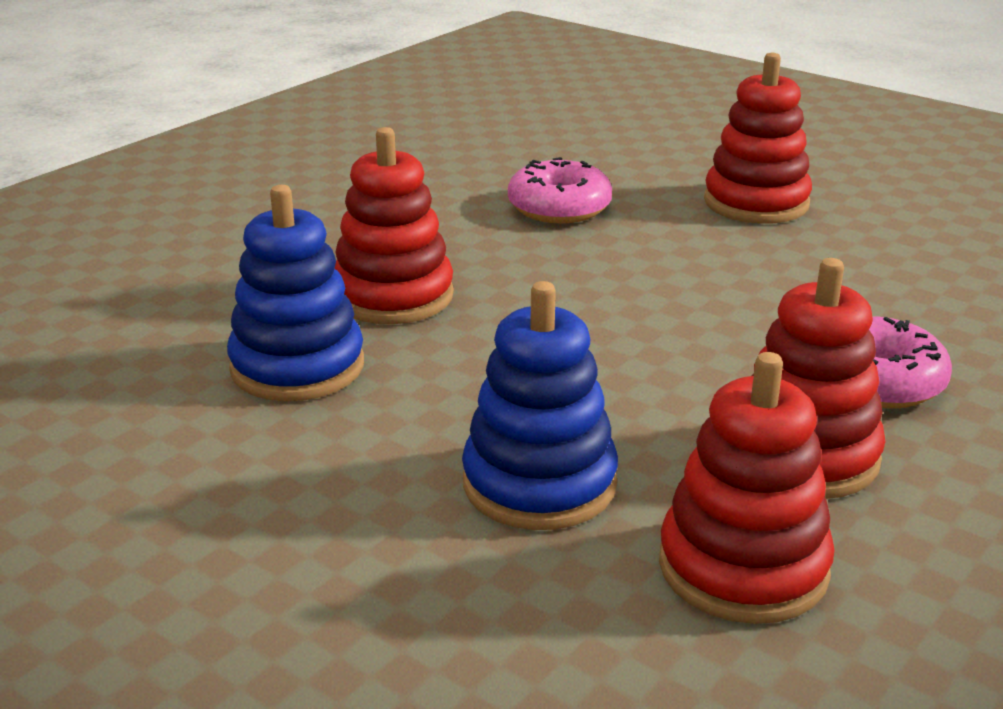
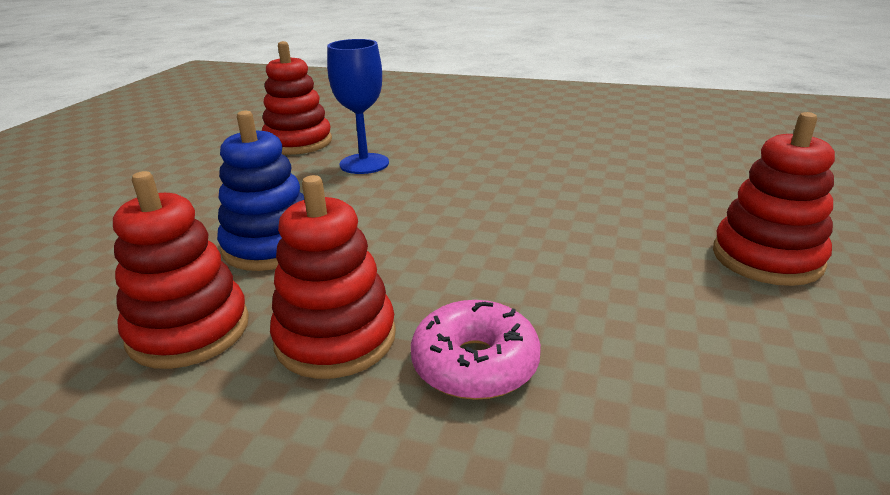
camera: 70 degrees right, 0 degrees up
blue stacking toy [227,185,364,401] -> blue goblet [327,39,389,174]
red stacking toy [335,127,454,324] -> red stacking toy moved to [262,41,332,155]
pink donut [508,157,612,223] -> none

